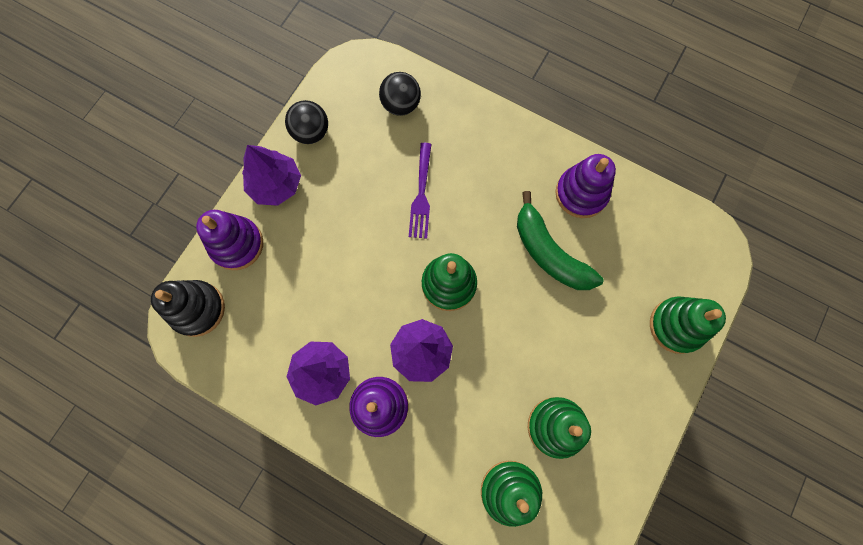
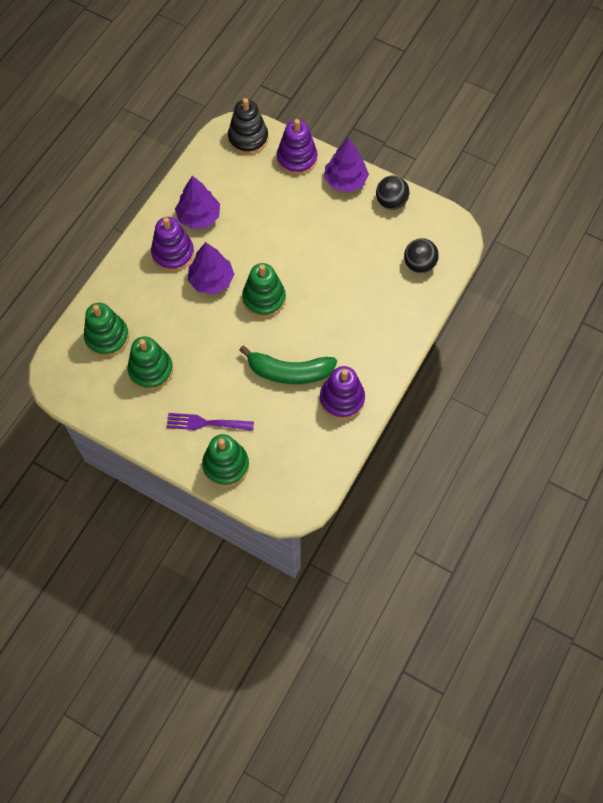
camera: 90 degrees right, 10 degrees down
purple fork [409,143,432,239] -> purple fork moved to [166,413,254,431]
green banana [517,191,603,290] -> green banana turned 135 degrees counterclockwise [239,346,337,384]

